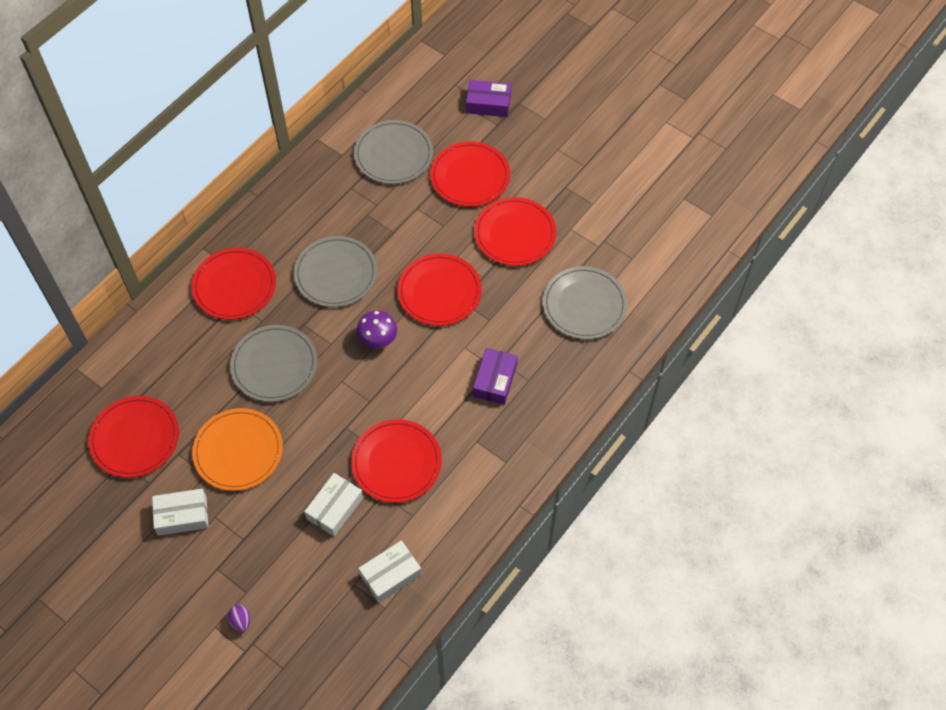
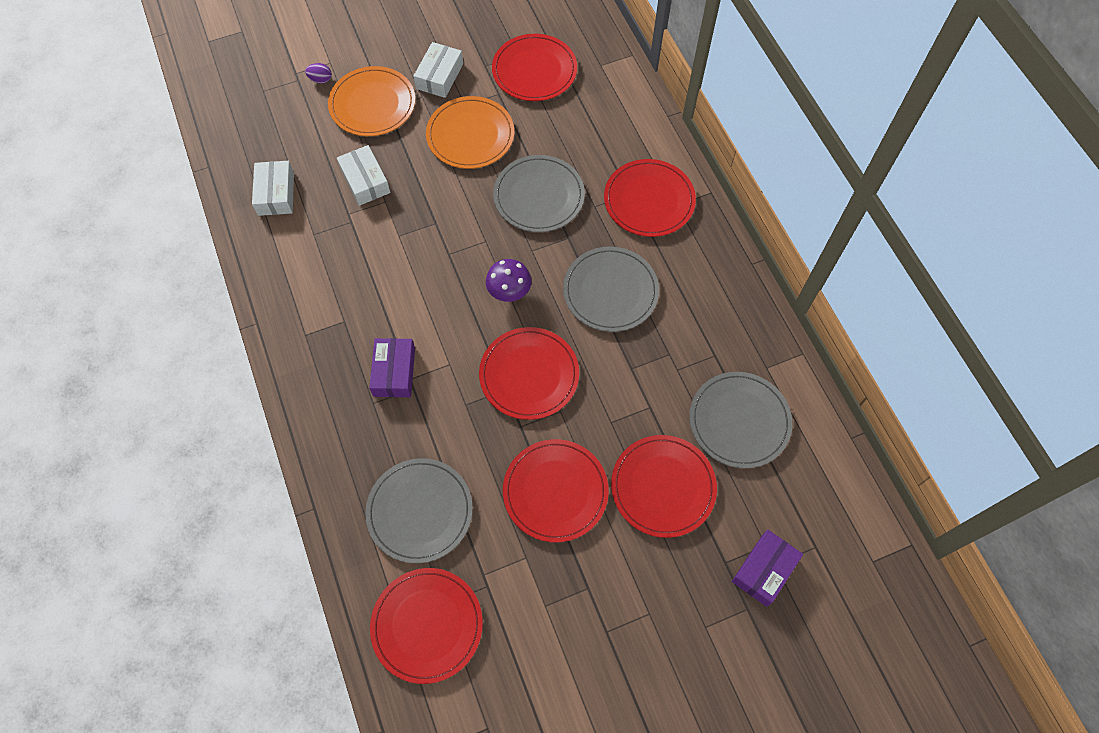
camera: 120 degrees right, 5 degrees up
red plate [351,419,442,503] -> red plate moved to [370,568,483,684]
purple box [473,348,518,405] -> purple box turned 45 degrees clockwise [369,338,415,397]
none -> orange plate [328,66,415,136]

